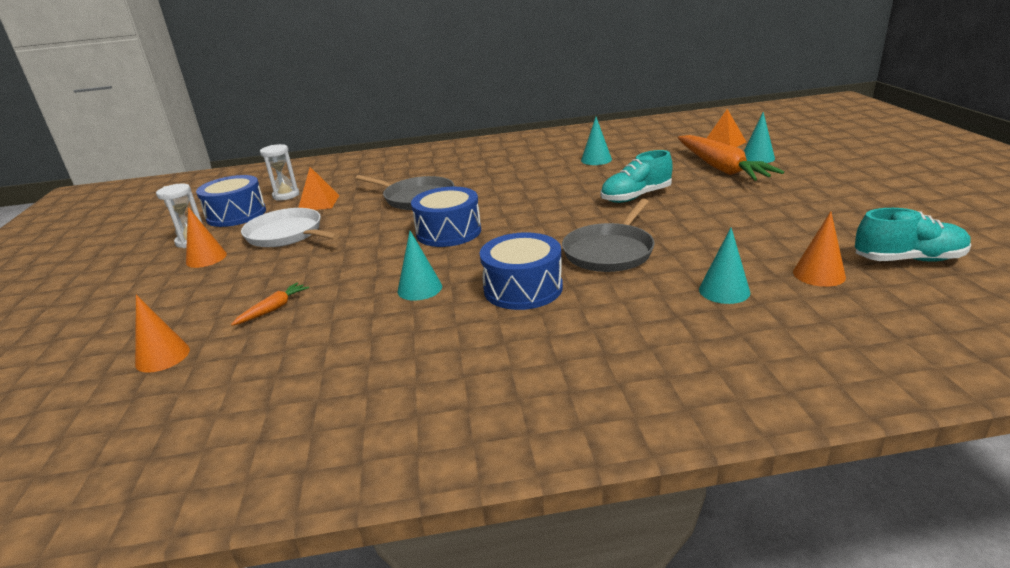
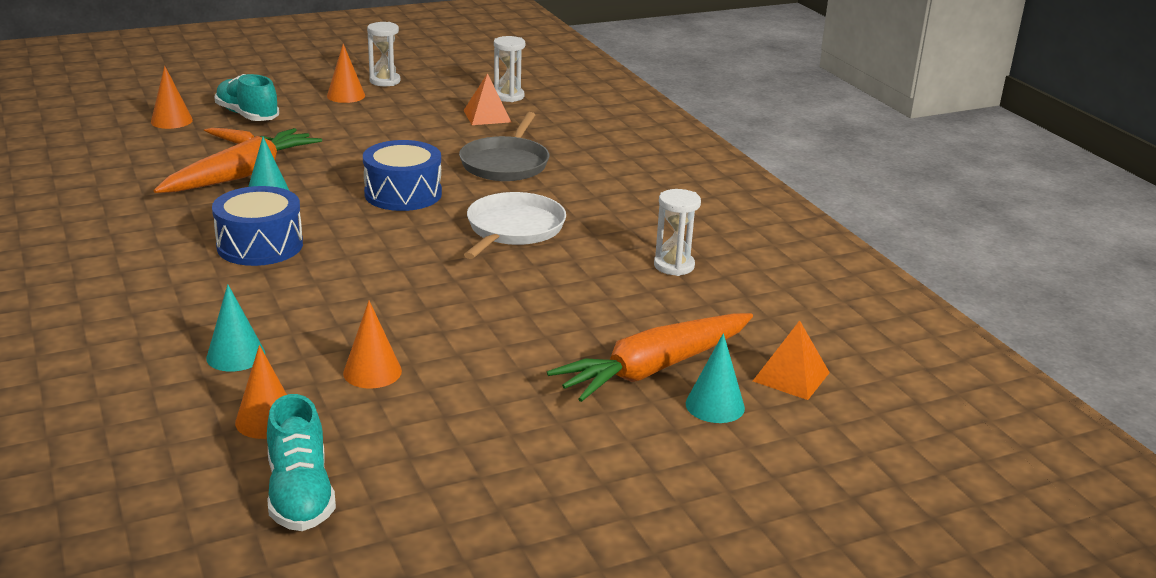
camera: 70 degrees right, 0 degrees up
blue drum [196,175,266,227] -> none
white pan [241,208,340,247] -> white pan moved to [464,192,566,259]
grey pan [562,199,655,272] -> none
turquoise cone [581,117,612,165] -> white hourglass [654,189,701,276]
turquoise shoe [601,150,673,203] -> turquoise shoe moved to [215,74,279,121]
none -> orange carrot [154,128,322,193]
none -> orange cone [343,301,402,388]

